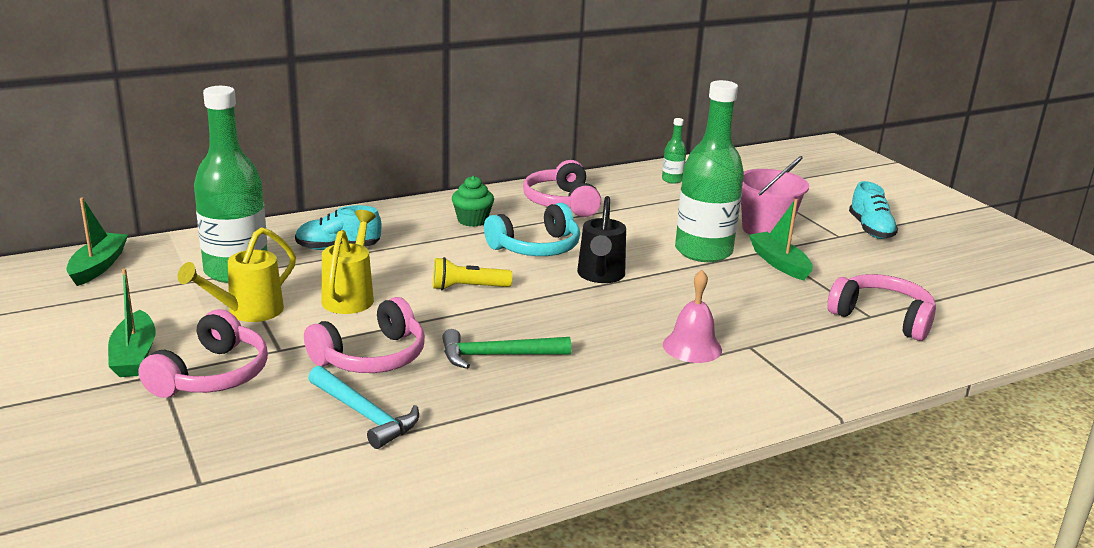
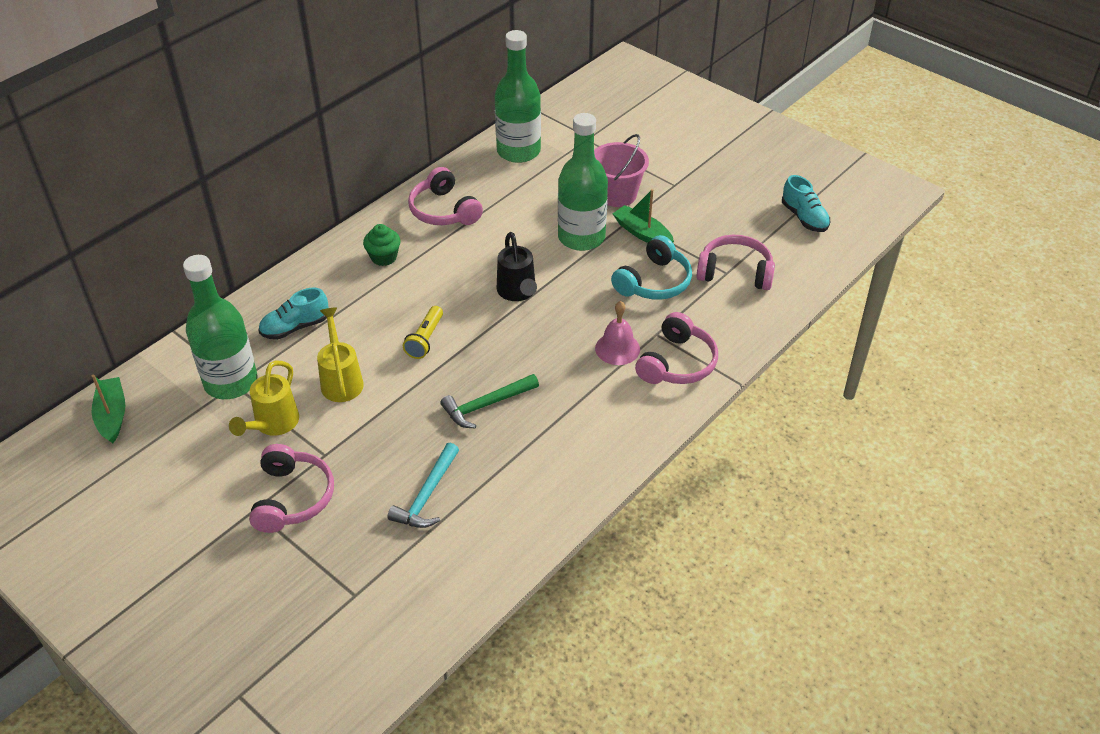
camera: 20 degrees left, 20 degrees up
green boat [108,268,155,377] -> none
pink headphones [304,297,425,373] -> pink headphones moved to [635,312,718,384]
turquoise hammer [308,366,419,449] -> turquoise hammer turned 90 degrees clockwise [388,443,459,528]
yellow flashlight [433,257,512,290] -> yellow flashlight turned 45 degrees counterclockwise [403,306,443,359]
turquoise headphones [484,203,580,256] -> turquoise headphones moved to [611,235,692,300]
green bottle [662,118,686,184] -> green bottle [495,30,541,163], size x2.34
turquoise shoe [849,181,898,239] -> turquoise shoe moved to [782,175,830,232]

